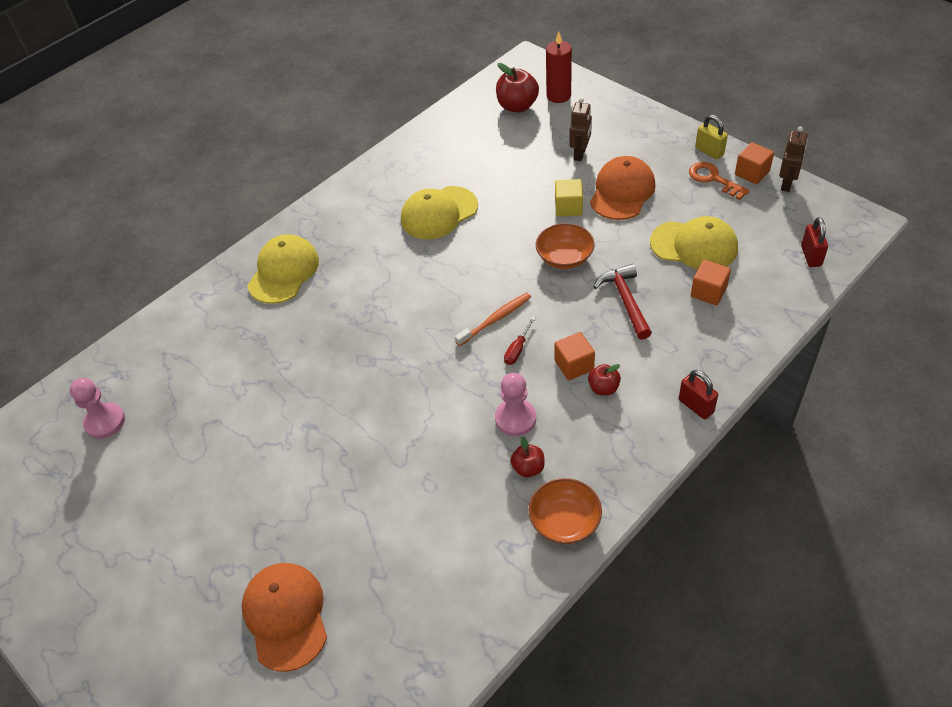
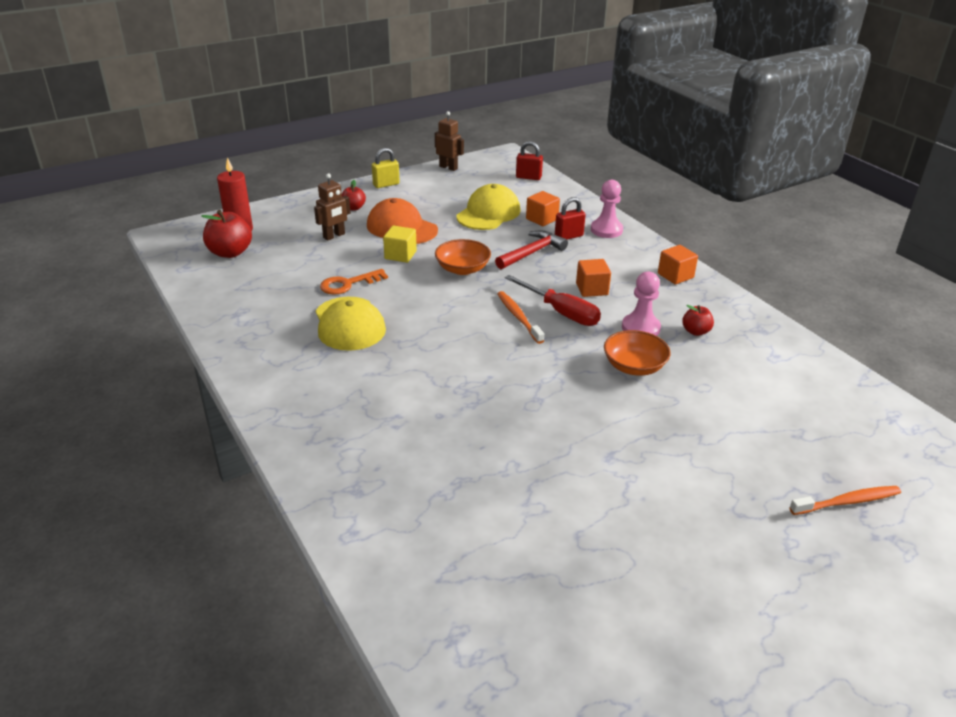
camera: 80 degrees left, 15 degrees down
pink pawn [70,378,125,439] -> pink pawn moved to [591,180,623,238]
orange cap [242,563,327,672] -> orange toothbrush [789,486,901,515]
yellow cap [248,234,319,304] -> none
red screwdriver [504,316,536,365] -> red screwdriver [505,275,601,326], size x1.87
orange bowl [528,478,602,544] -> orange bowl moved to [604,330,671,376]
brown robot [569,98,592,161] -> brown robot turned 105 degrees clockwise [314,173,350,241]
red apple [588,364,621,395] -> red apple moved to [342,180,366,211]
red hammer [594,264,652,340] -> red hammer turned 135 degrees clockwise [495,230,568,269]
red padlock [679,370,718,419] -> red padlock moved to [555,197,586,240]
orange key [689,162,750,200] -> orange key moved to [320,269,388,295]
orange cube [735,142,774,184] -> orange cube moved to [658,245,698,284]

